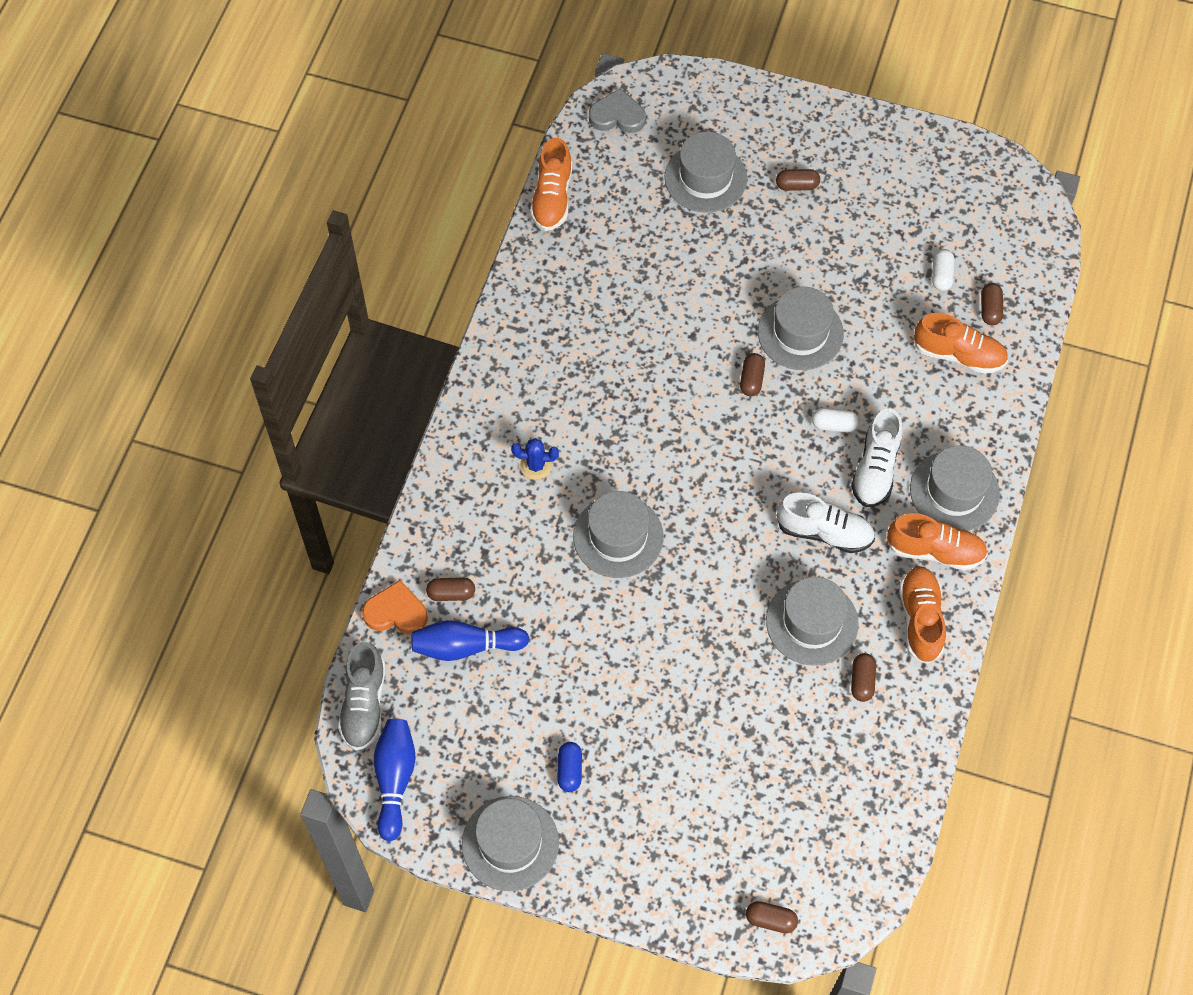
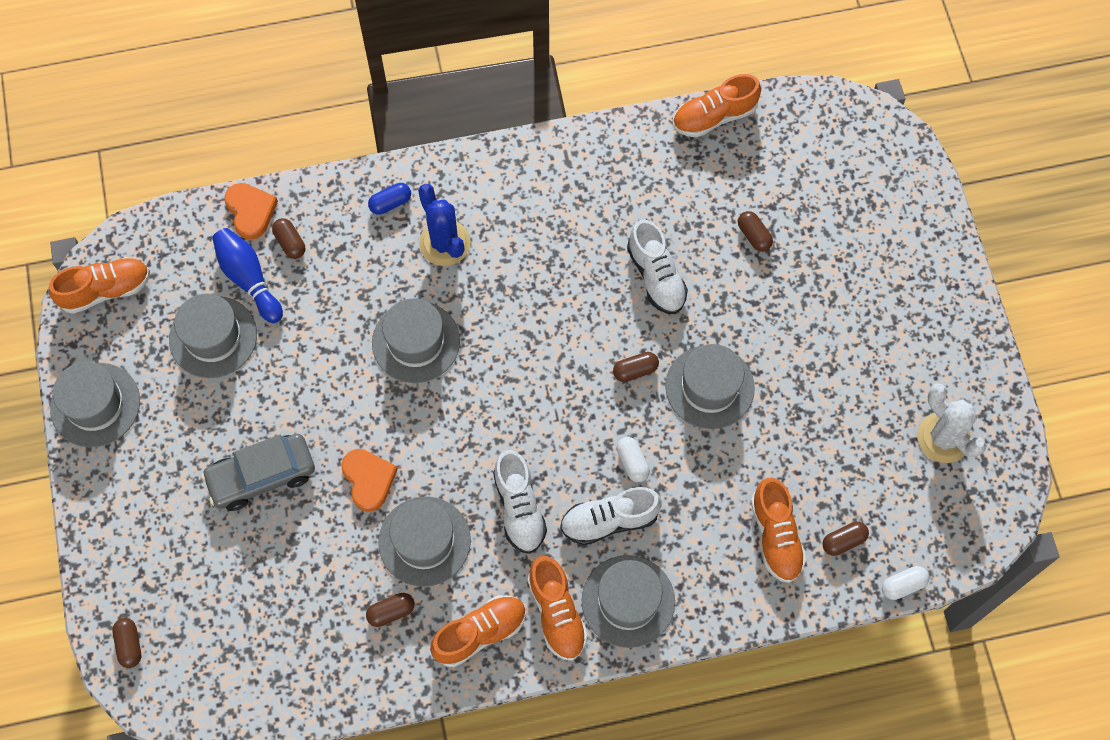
camera: 60 degrees right, 5 degrees up
grey shoe [338,642,385,751] -> none
blue bowling pin [374,719,416,841] -> orange shoe [49,257,150,314]
blue cactus [511,438,559,480] -> blue cactus [418,184,471,266], size x1.66
blue capsule [557,742,582,792] -> blue capsule moved to [368,183,411,215]
grey heart [589,88,646,133] -> none
grey hat [664,132,747,213] -> grey hat moved to [169,294,257,378]
brown capsule [776,169,820,191] -> brown capsule moved to [738,211,773,252]
white capsule [932,249,954,291] -> white capsule moved to [882,566,929,600]
none -> grey car [201,434,315,511]
none -> orange heart [341,449,398,512]
none -> white shoe [627,219,688,314]
none -> white cactus [917,384,987,463]

